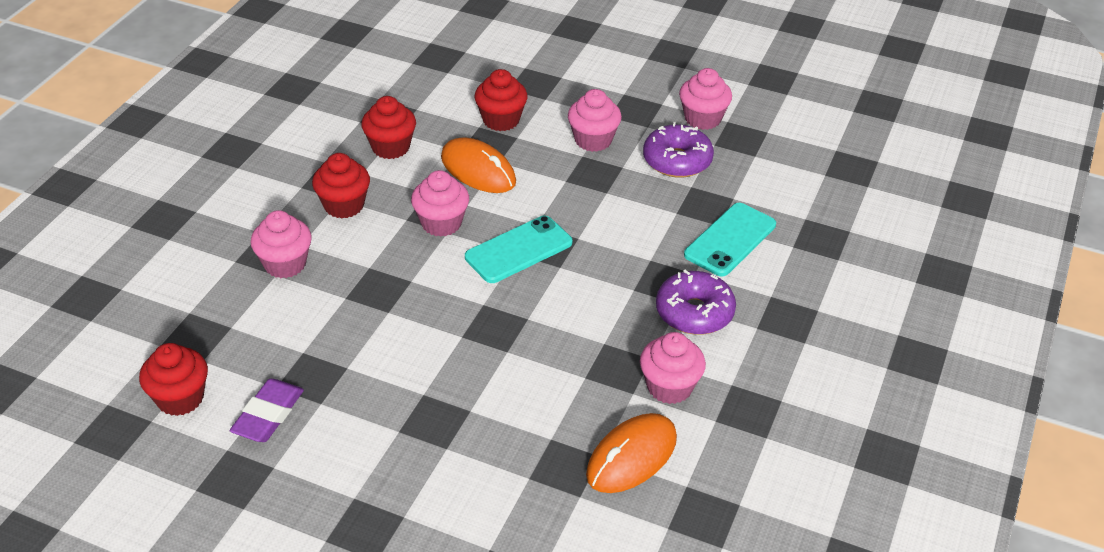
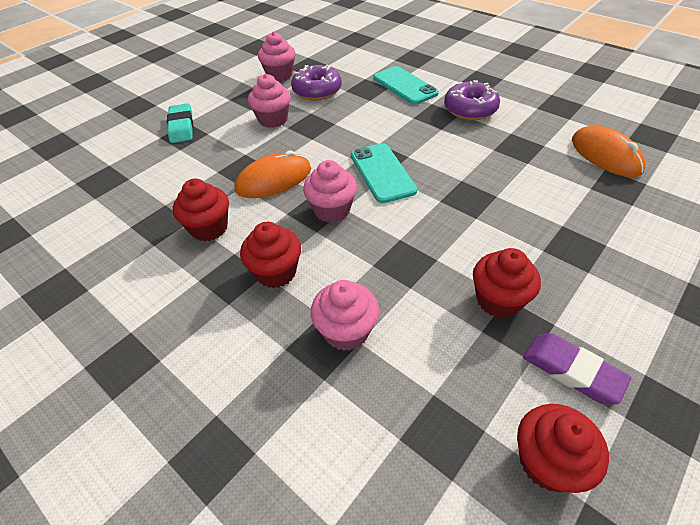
camera: 70 degrees left, 5 degrees up
red cupcake [474,69,528,131] -> red cupcake moved to [473,248,541,318]
pink cupcake [640,332,706,404] -> none
none -> turquoise eraser [167,103,193,143]

